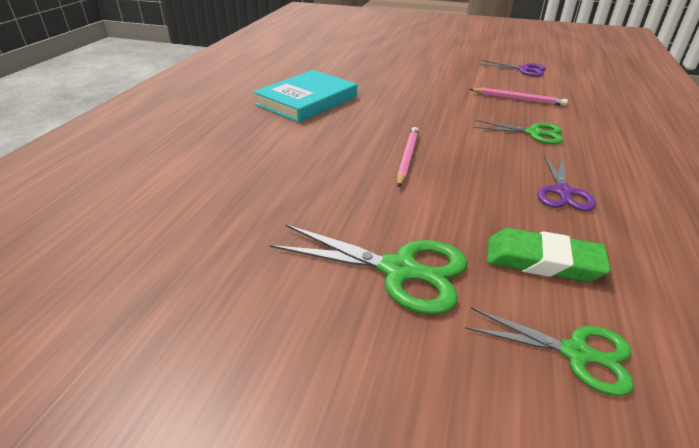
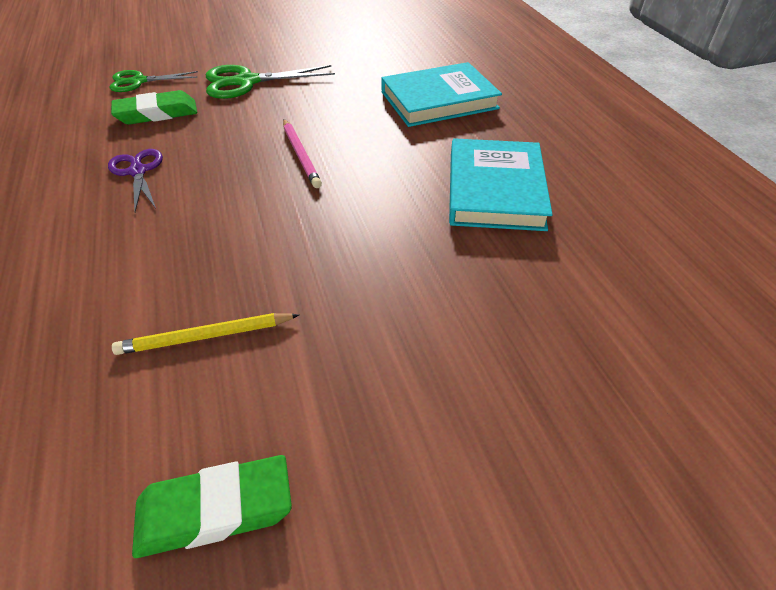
camera: 145 degrees right, 10 degrees up
pink pencil [470,88,568,106] -> yellow pencil [112,313,299,355]
green scissors [474,120,563,144] -> none
purple scissors [479,60,546,77] -> green eraser [132,455,292,558]
none -> turquoise book [381,62,502,127]

